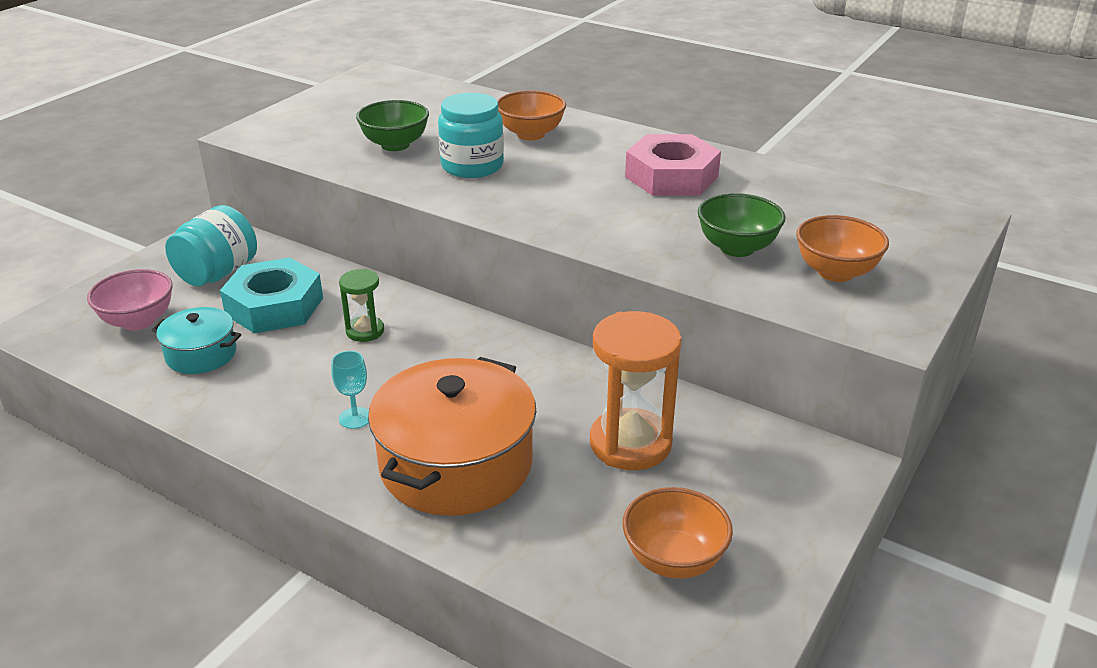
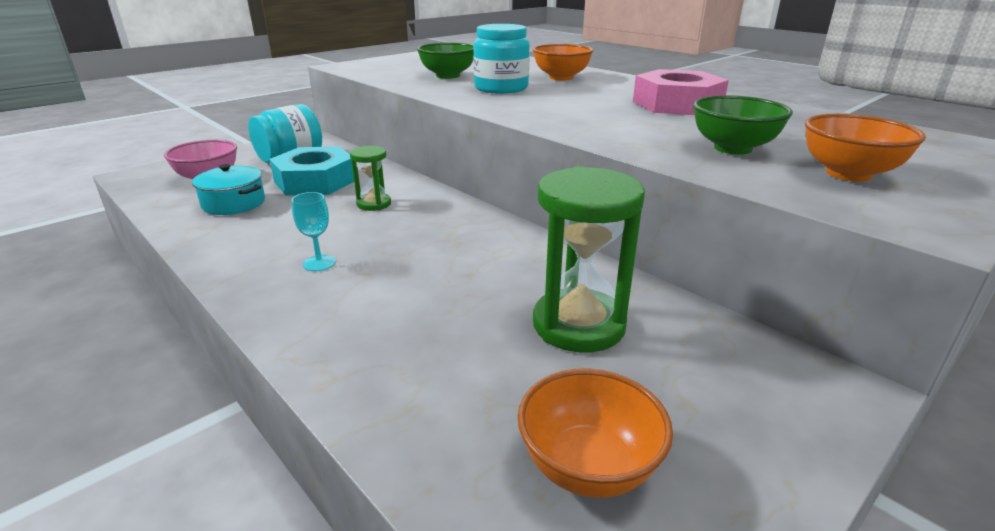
camera: 15 degrees right, 5 degrees down
orange pot [368,357,536,516] -> none
orange hourglass [590,311,682,470] -> green hourglass [533,166,645,352]

